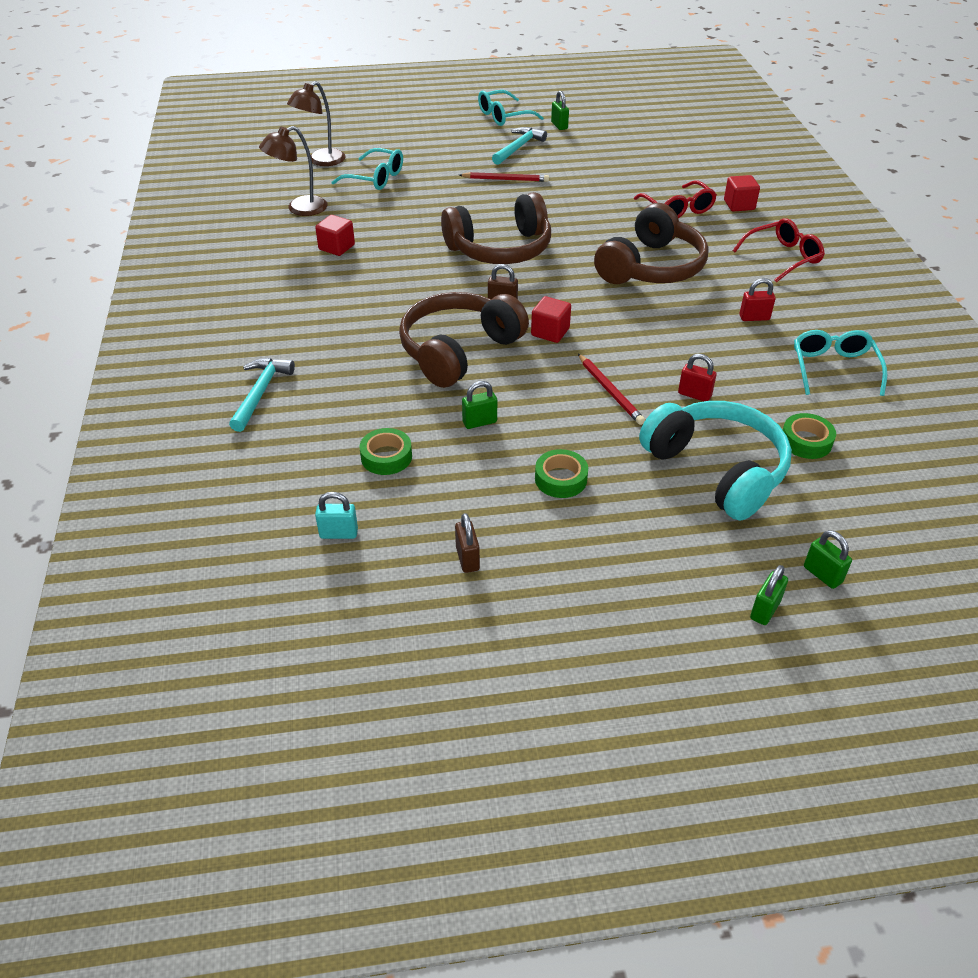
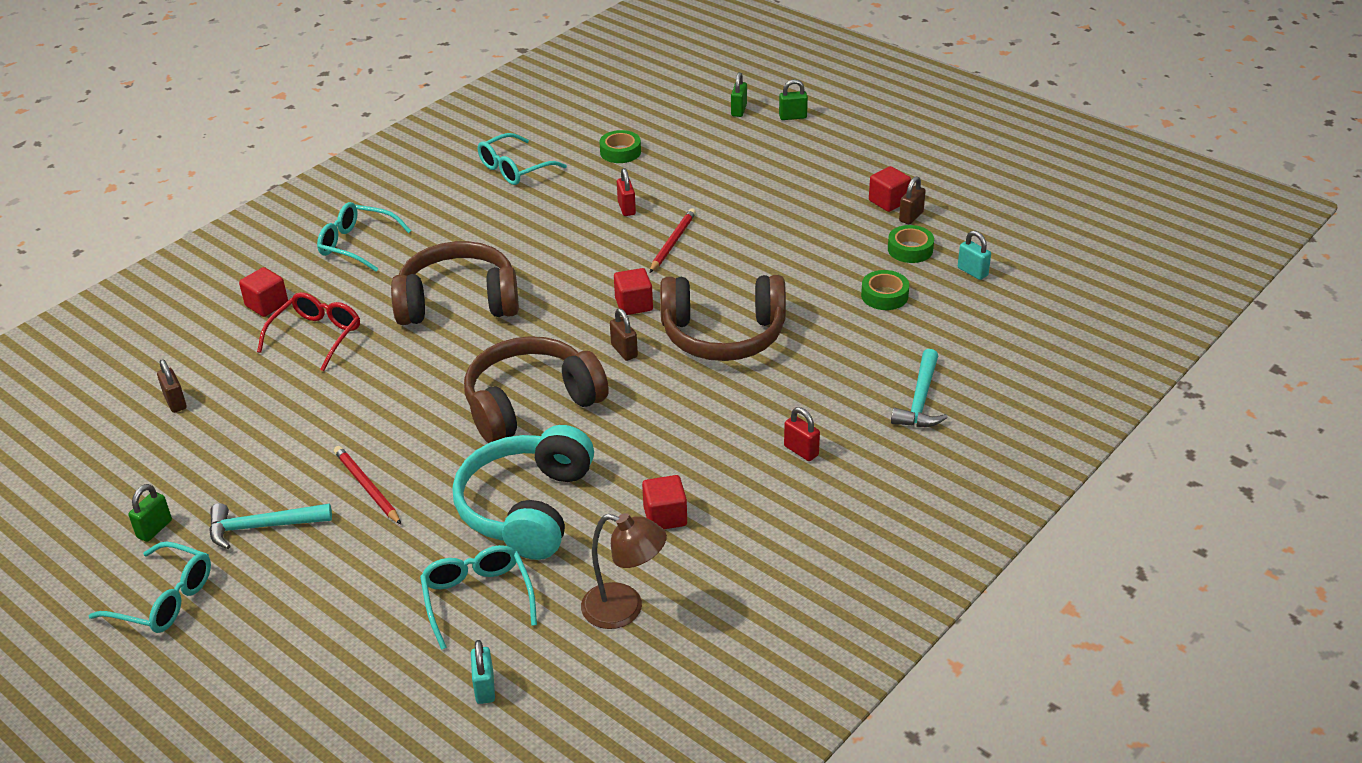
camera: 130 degrees left, 5 degrees down
turquoise hammer [229,358,295,432] -> turquoise hammer turned 45 degrees counterclockwise [891,349,948,427]
brown lamp [287,81,346,166] -> turquoise padlock [471,640,495,704]
brown headphones [441,192,551,264] -> brown headphones turned 60 degrees counterclockwise [464,336,609,443]
green padlock [462,381,497,429] -> none
green tape [535,449,588,498] -> green tape moved to [888,225,934,263]
turquoise headphones [639,401,792,520] -> turquoise headphones moved to [453,425,594,560]
red glasses [733,218,825,283] -> turquoise glasses [317,202,411,272]
red padlock [739,278,776,321] -> red padlock moved to [784,407,820,461]
none -> brown padlock [157,359,187,413]
none -> red cube [869,166,911,212]

